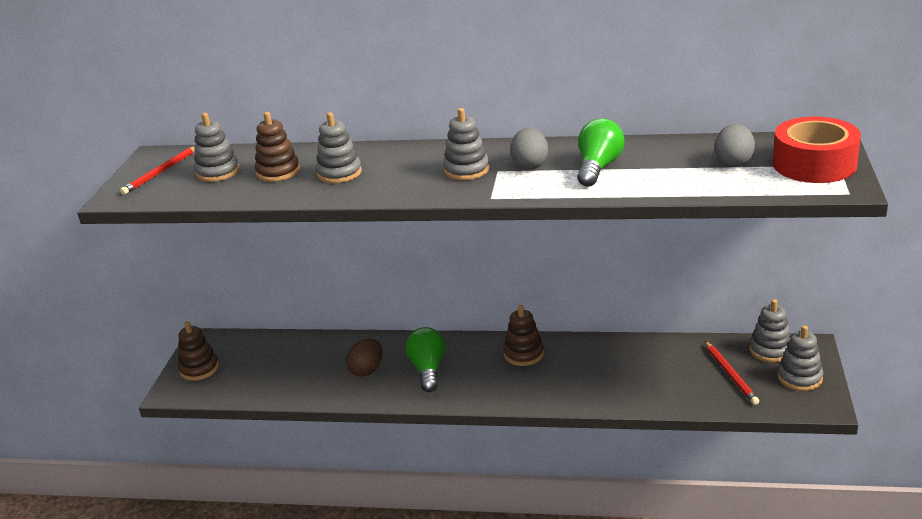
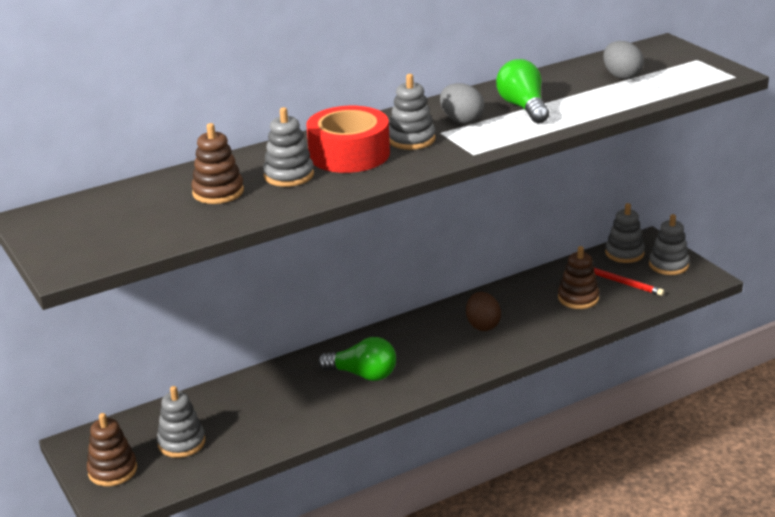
camera: 40 degrees left, 0 degrees up
red pencil [120,146,195,195] -> none
grey stacking toy [194,113,240,182] -> grey stacking toy moved to [157,386,205,458]
brown egg [346,339,382,377] -> brown egg moved to [466,292,501,331]
green light bulb [406,327,445,392] -> green light bulb turned 150 degrees clockwise [318,337,396,381]
brown stacking toy [503,305,544,366] -> brown stacking toy moved to [558,246,599,309]
red tape [773,117,861,183] -> red tape moved to [306,106,390,173]

